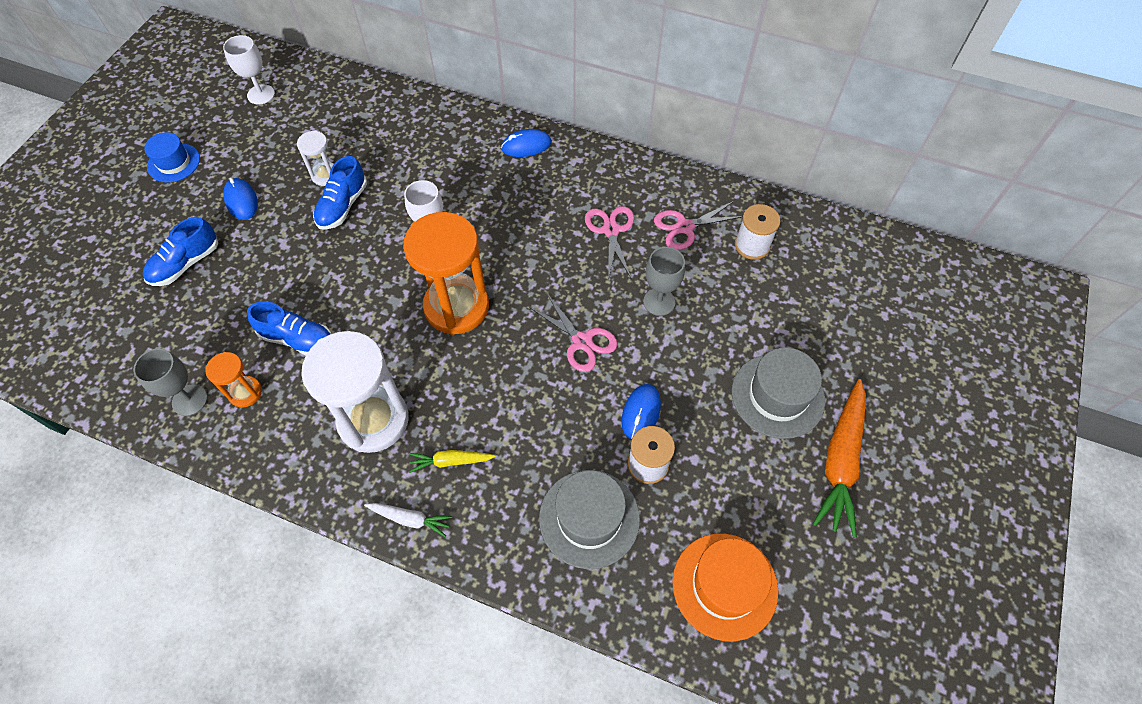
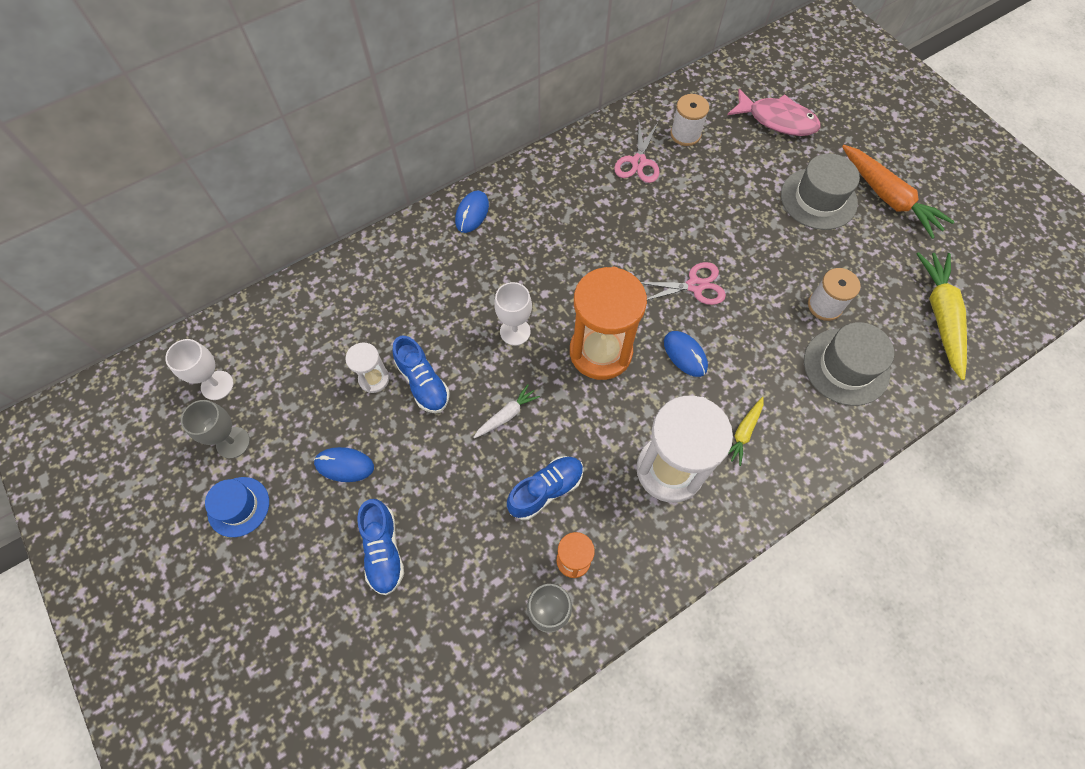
camera: 55 degrees left, 5 degrees up
white carrot [364,503,452,537] -> white carrot moved to [473,384,540,438]
pink scissors [585,206,634,280] -> none
blue mouse [622,384,661,440] -> blue mouse moved to [664,331,708,377]
grey goblet [643,247,685,316] -> grey goblet moved to [181,400,250,459]
orange hat [672,533,778,641] -> yellow carrot [916,252,967,380]
none -> pink fish [728,89,820,136]

